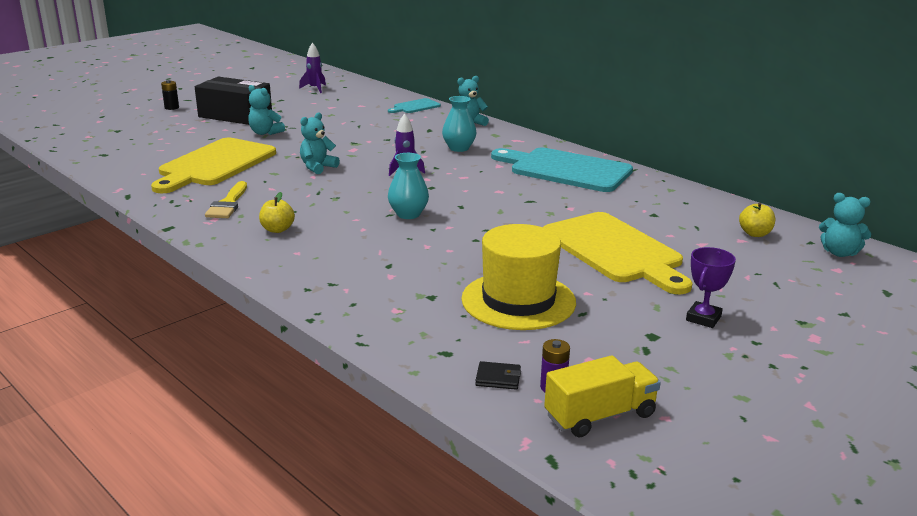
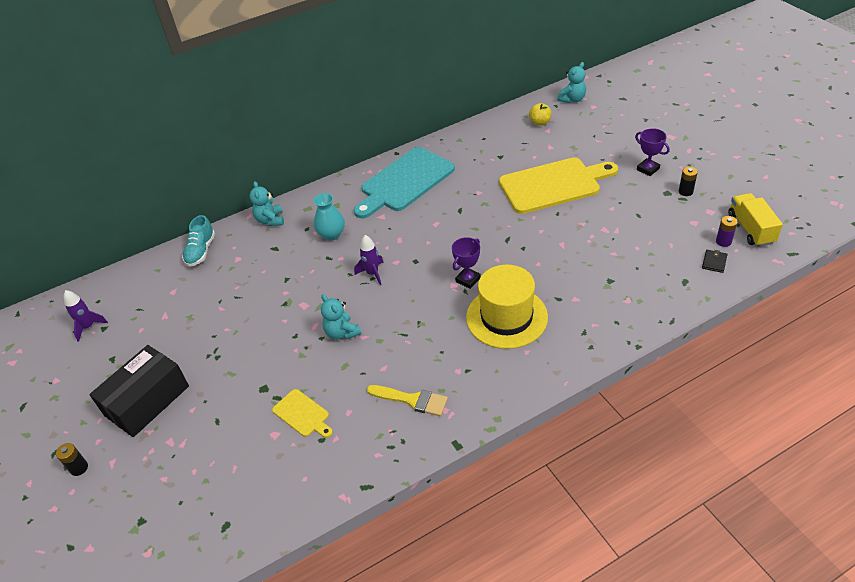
camera: 70 degrees left, 20 degrees up
yellow cutting board [151,138,276,193] -> yellow cutting board [272,389,333,438], size x0.46
turquoise teddy bear [248,85,285,135] -> none
yellow apple [259,192,295,233] -> none
turquoise cutting board [388,98,441,113] -> turquoise shoe [182,215,215,267]
turquoise vase [388,153,429,219] -> purple trophy [452,237,481,289]
yellow hat [461,224,576,330] -> yellow hat moved to [466,265,548,349]
none -> black battery [679,167,698,196]

